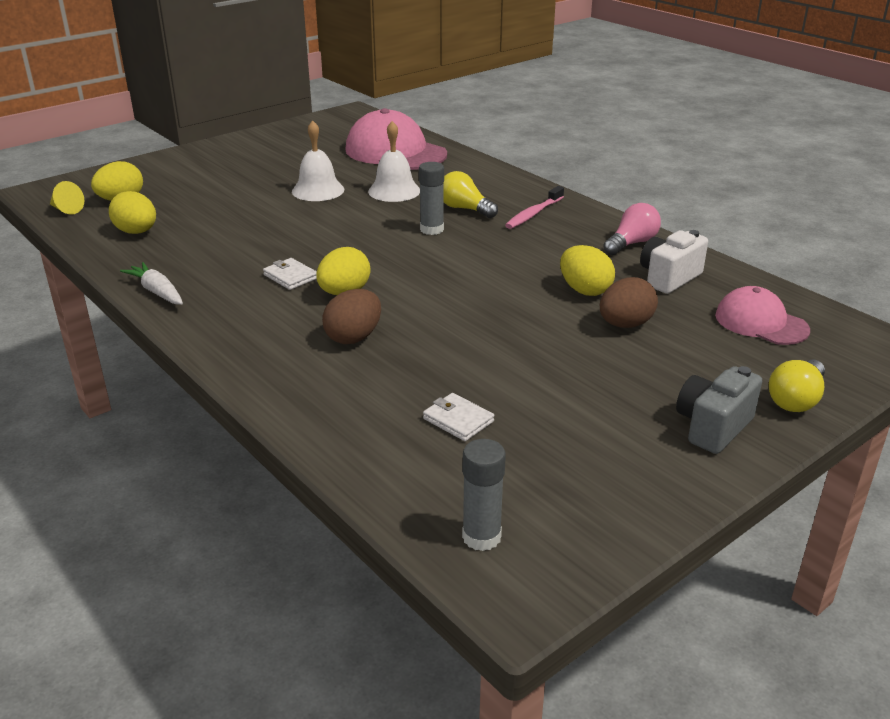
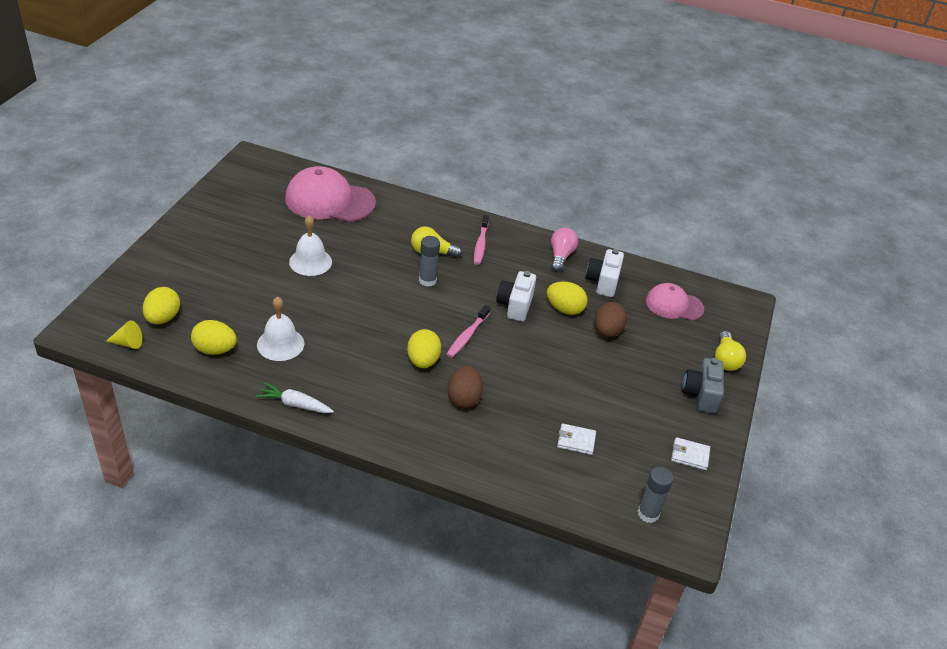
camera: 35 degrees left, 10 degrees up
white wallet [263,258,317,290] -> white wallet moved to [671,437,710,470]
white bell [368,121,420,202] -> white bell moved to [257,296,304,361]
none -> pink toothbrush [446,305,491,358]
none -> white camera [496,271,536,322]

